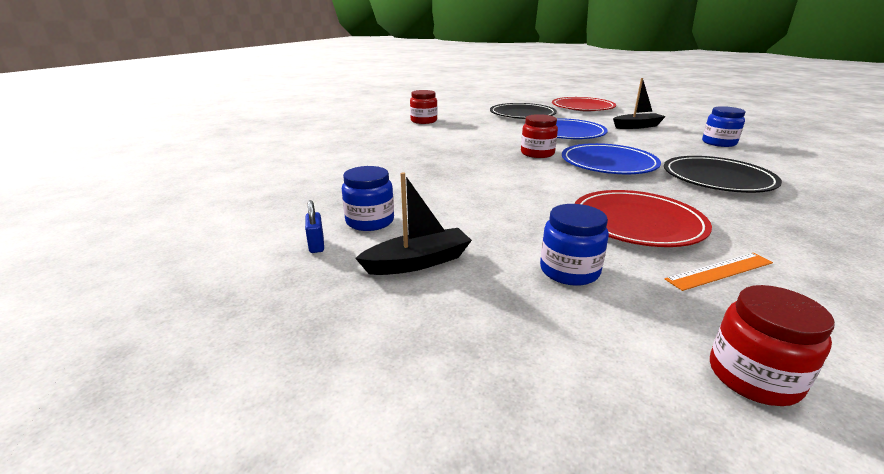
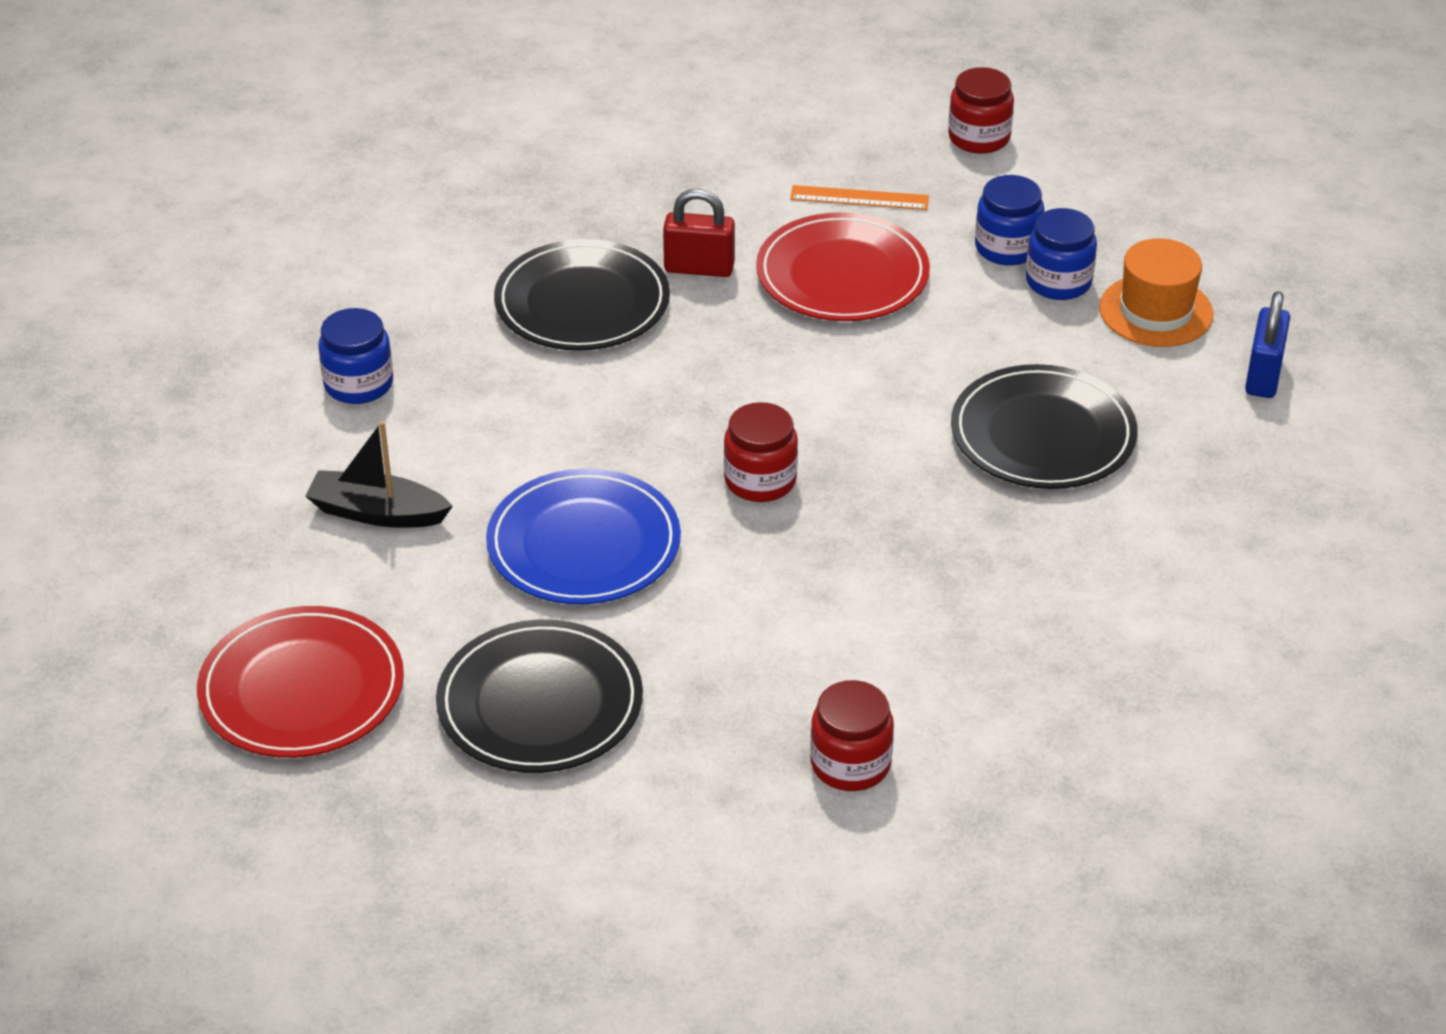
camera: 150 degrees left, 15 degrees up
blue padlock [305,200,324,253] -> blue padlock [1245,291,1290,398], size x1.63
blue jar [342,166,394,231] -> blue jar moved to [1026,208,1097,300]
black boat [355,172,472,275] -> orange hat [1099,238,1213,347]
blue plate [562,143,661,174] -> none
none -> red padlock [663,189,735,277]
none -> black plate [951,364,1138,489]

